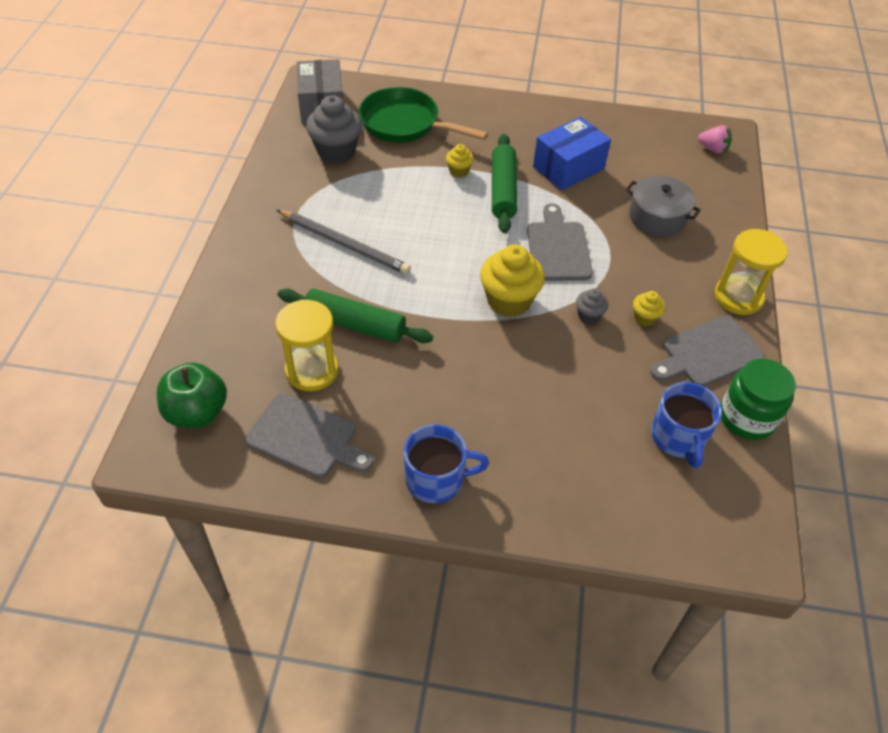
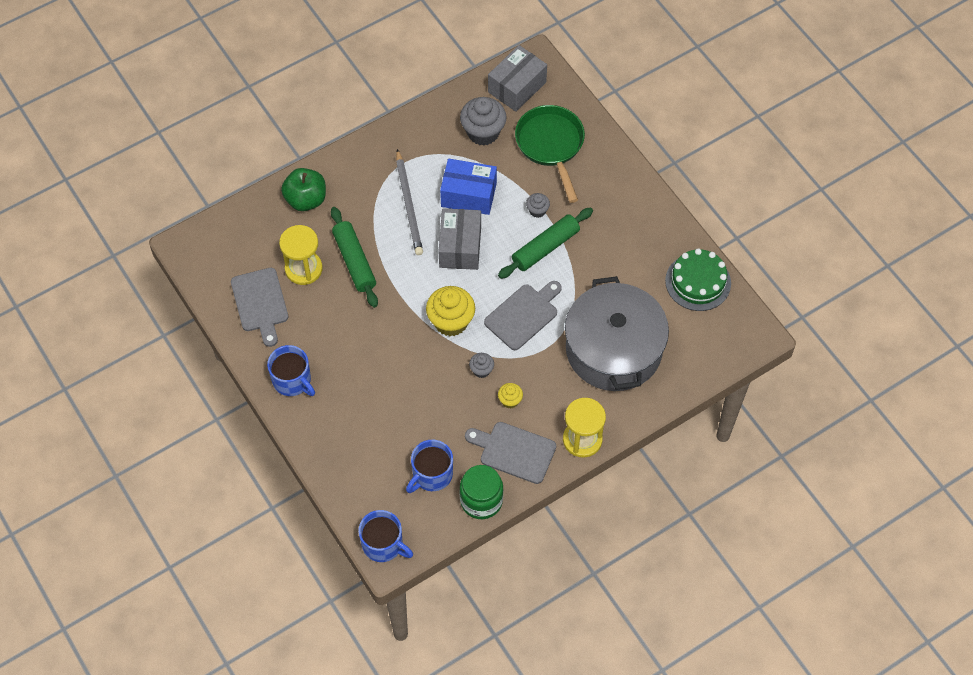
camera: 50 degrees right, 10 degrees up
green apple [157,362,227,428] -> green apple moved to [281,168,326,211]
yellow cupcake [446,144,474,178] -> grey cupcake [526,193,550,218]
blue box [533,117,611,190] -> blue box moved to [440,159,497,215]
grey pot [626,175,701,236] -> grey pot [565,276,669,391], size x1.94
pink strawberry [698,125,732,154] -> none
none -> blue mug [358,510,413,562]
none -> grey box [438,208,481,270]
none -> green cake [665,248,731,311]

